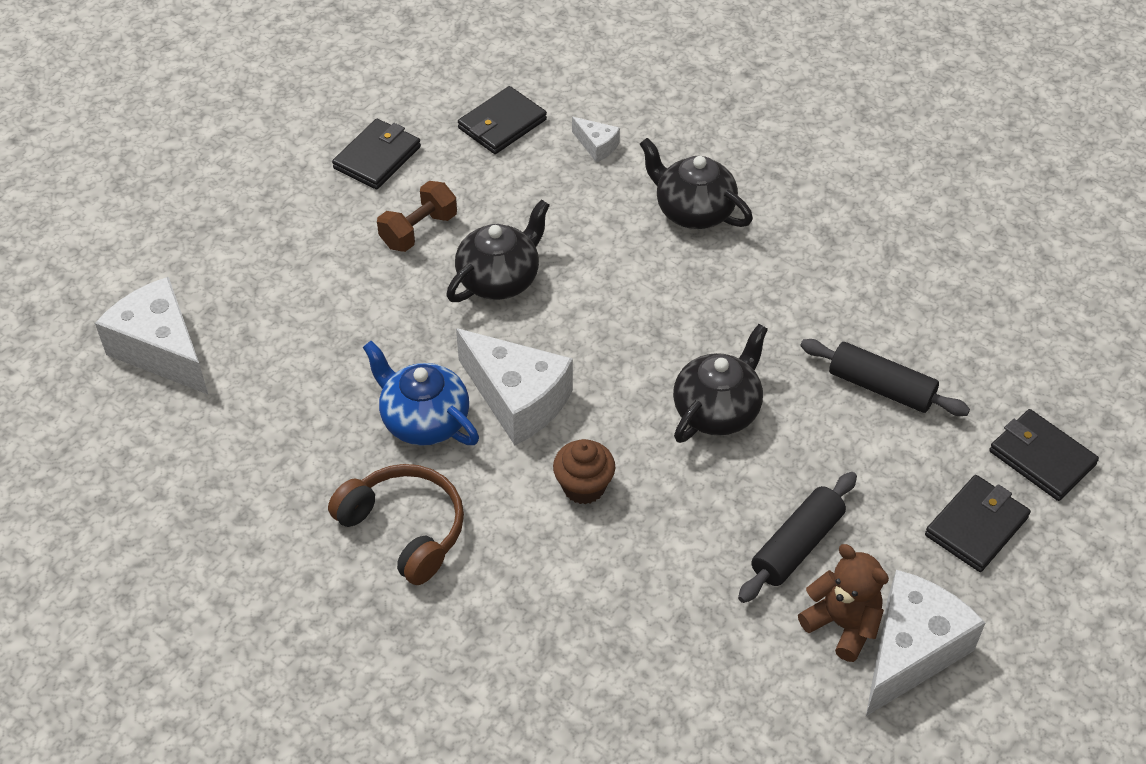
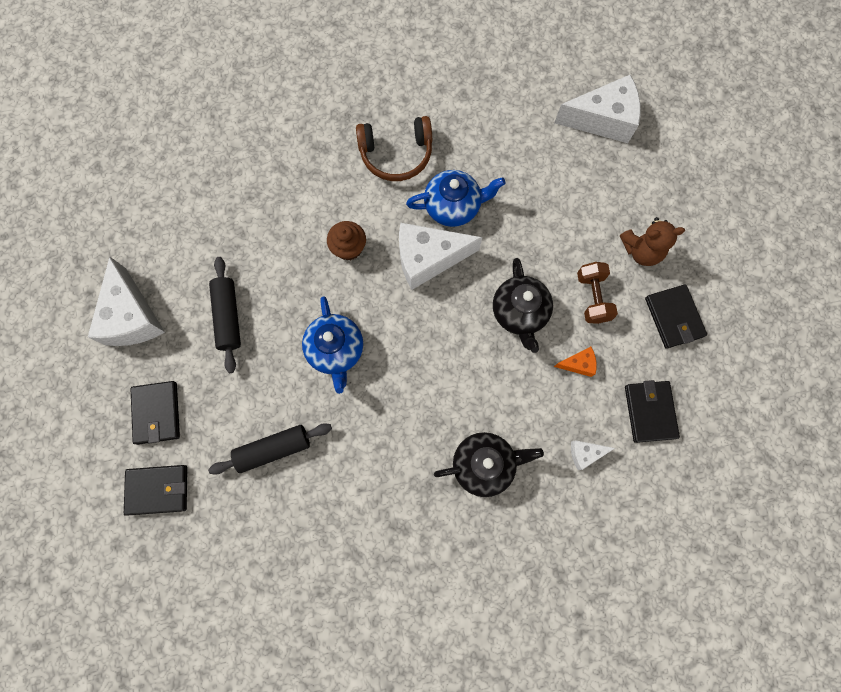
camera: 130 degrees right, 25 degrees up
black teapot [673,324,768,443] -> blue teapot [302,296,363,394]
brown teddy bear [798,544,889,662] -> brown teddy bear moved to [620,217,685,266]
none -> orange cheese [554,347,597,377]

